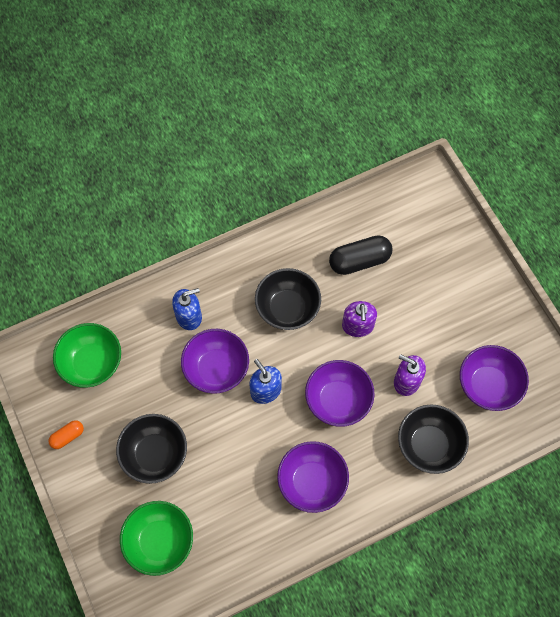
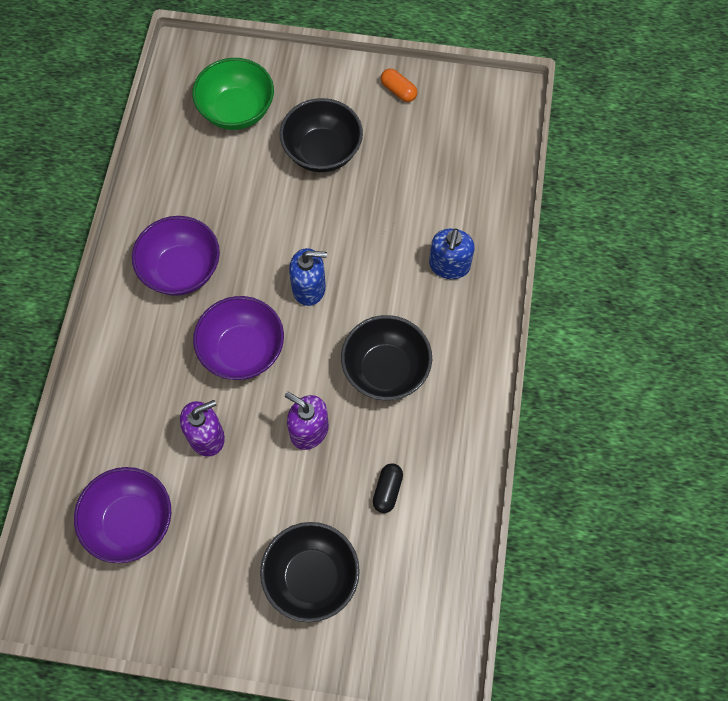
camera: 125 degrees right, 0 degrees up
orange capsule [48,420,84,449] -> orange capsule turned 45 degrees counterclockwise [381,68,417,102]
green bowl [53,323,121,388] -> none
purple bowl [181,329,249,394] -> none
black capsule [329,235,393,275] -> black capsule [373,463,403,513], size x0.54
black bowl [398,404,469,474] -> black bowl moved to [260,522,360,622]

